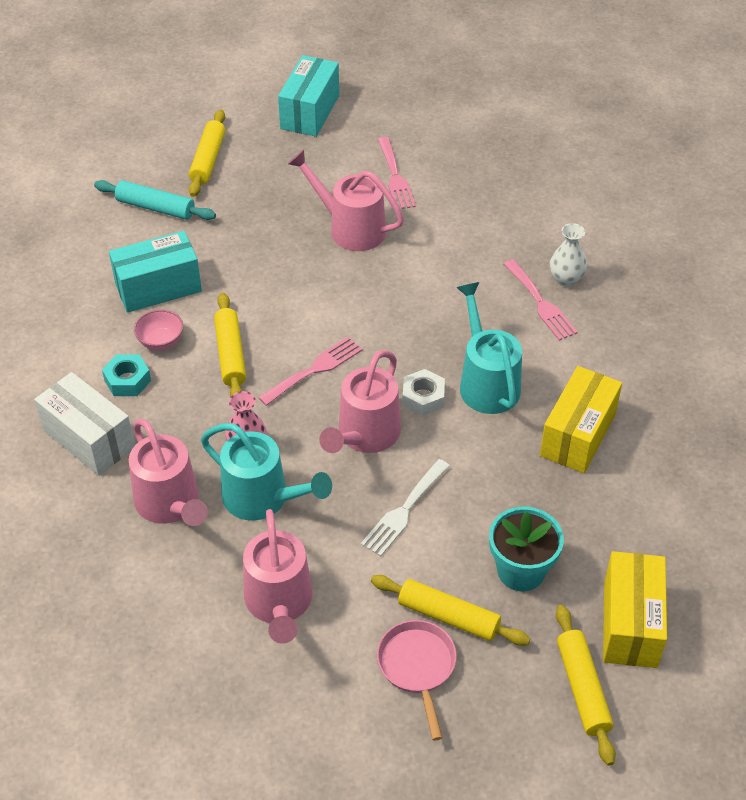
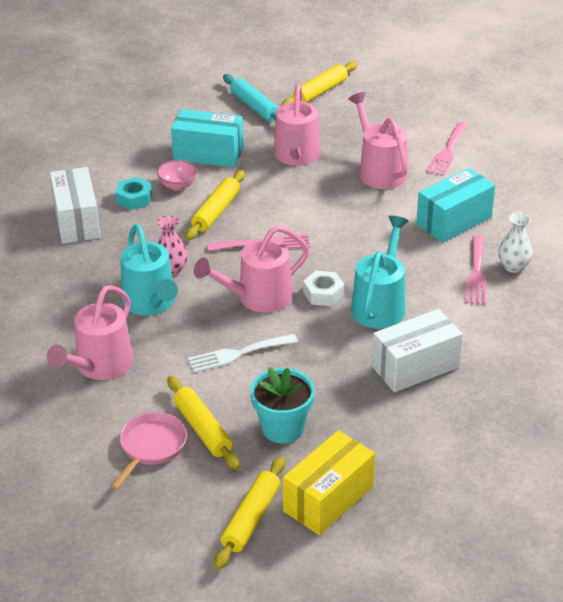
camera: 35 degrees right, 10 degrees down
pink watering can [129,419,208,526] -> pink watering can moved to [274,84,321,166]
turquoise box [278,55,339,137] -> turquoise box moved to [416,168,495,243]
yellow box [540,366,622,473] -> white box [372,309,463,393]

